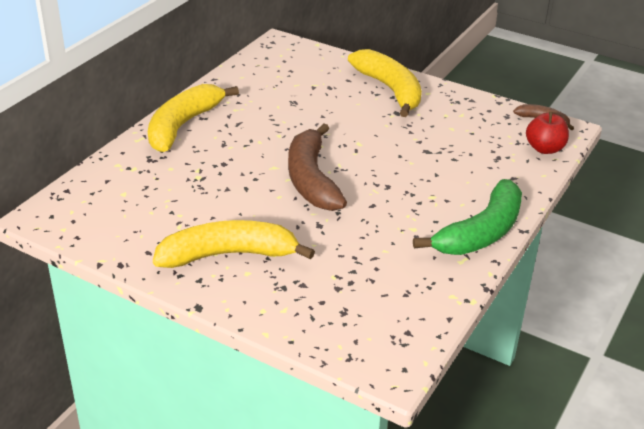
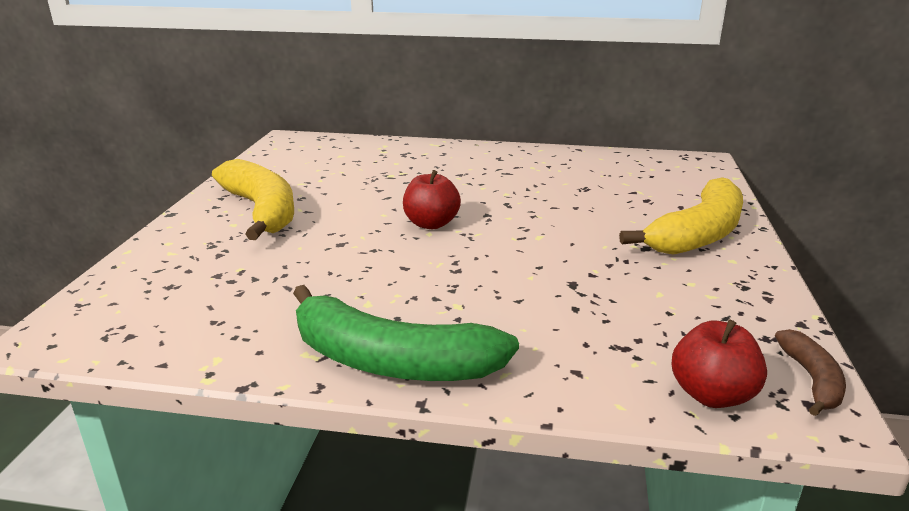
camera: 70 degrees right, 10 degrees down
yellow banana [148,84,239,152] -> none
brown banana [288,123,347,211] -> red apple [403,170,461,229]

